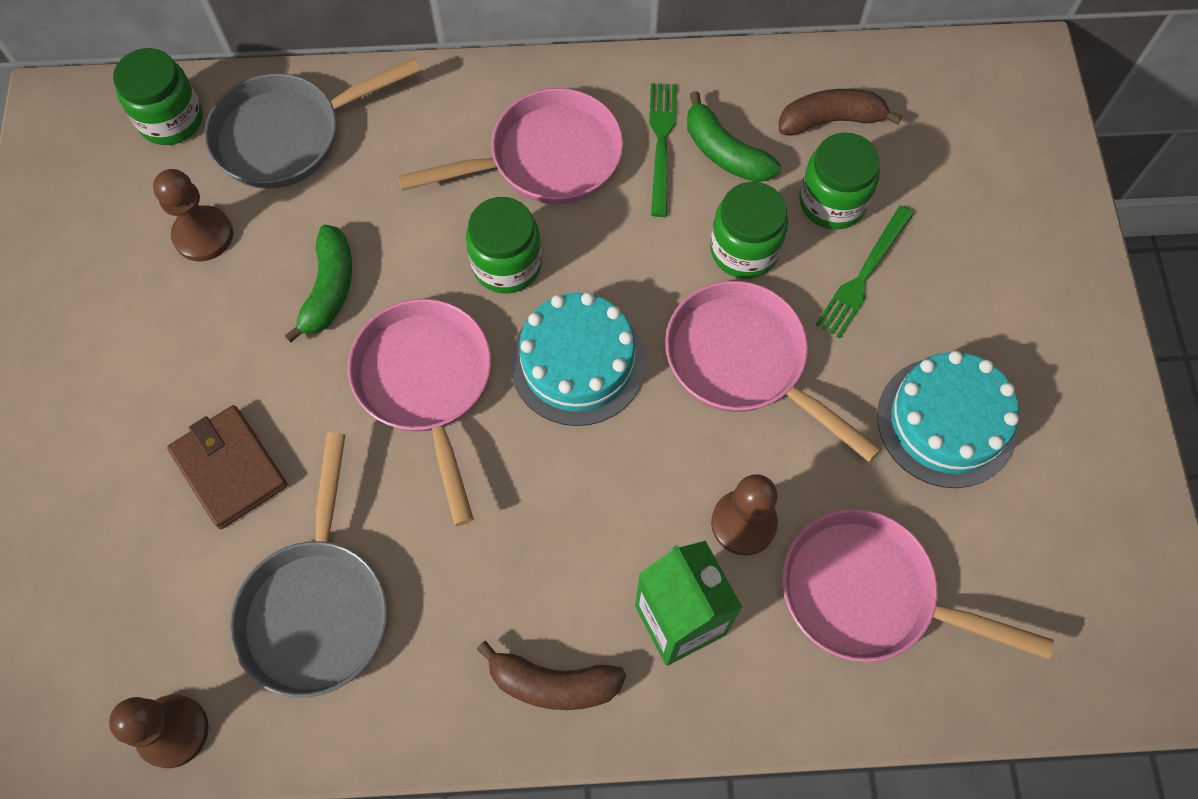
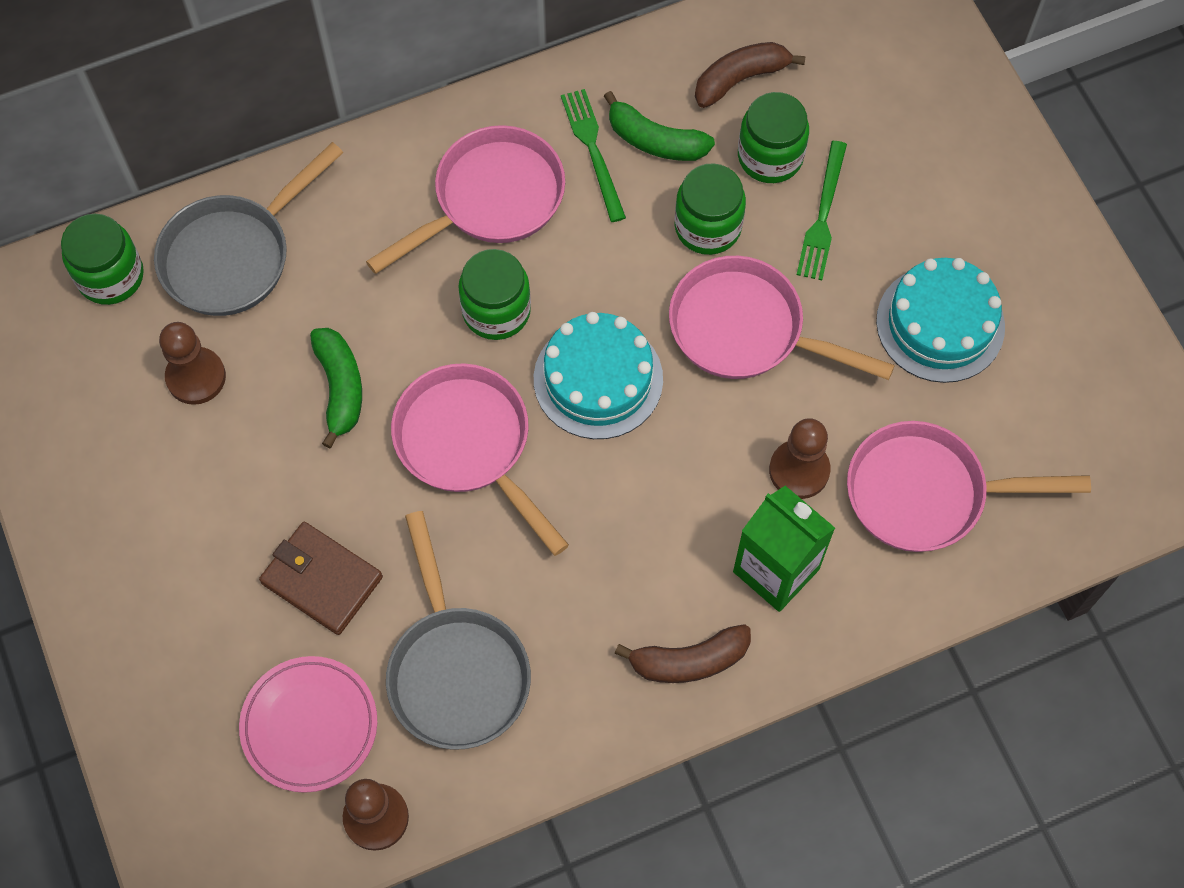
camera: 20 degrees left, 0 degrees up
none -> pink plate [239,656,377,793]

